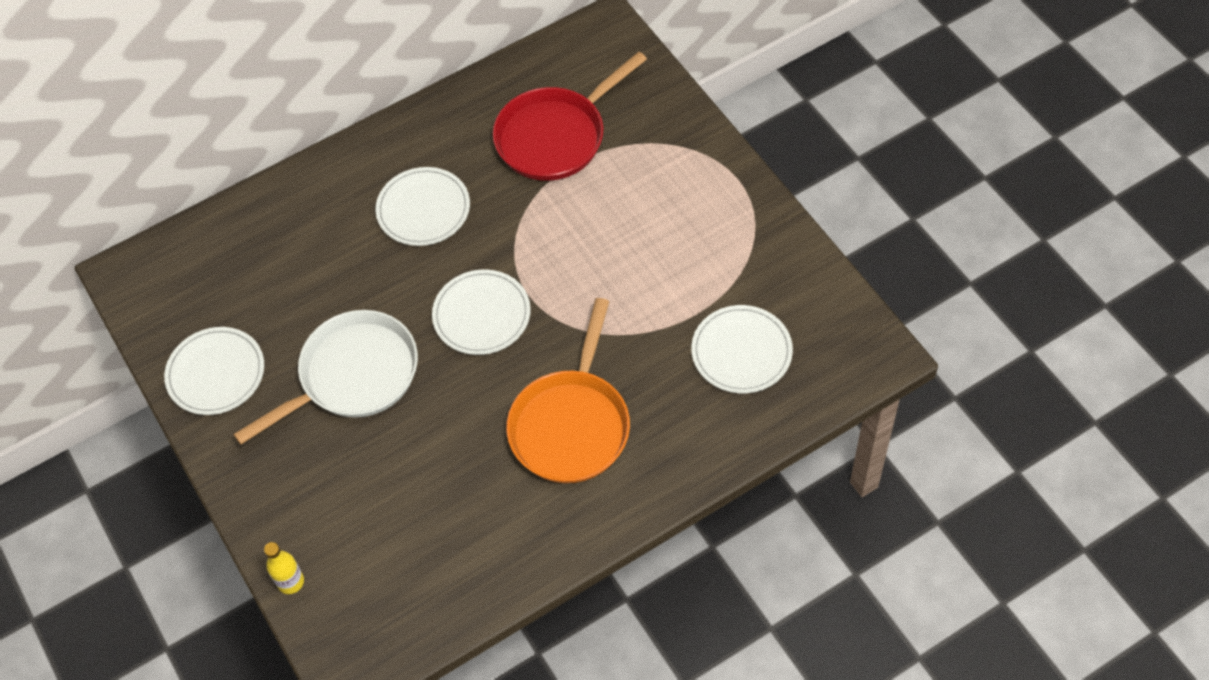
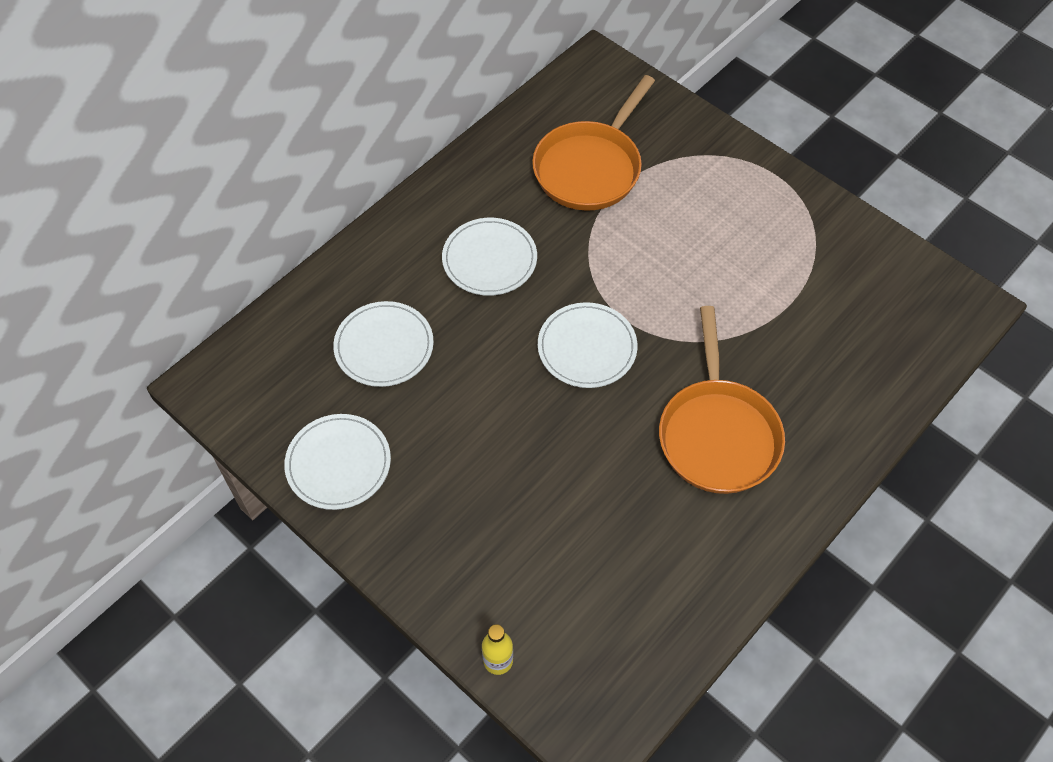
camera: 20 degrees left, 0 degrees up
white pan [233,310,418,444] -> none
red pan [493,52,647,181] -> orange pan [532,75,655,211]
white plate [691,305,793,393] -> white plate moved to [333,301,434,387]

